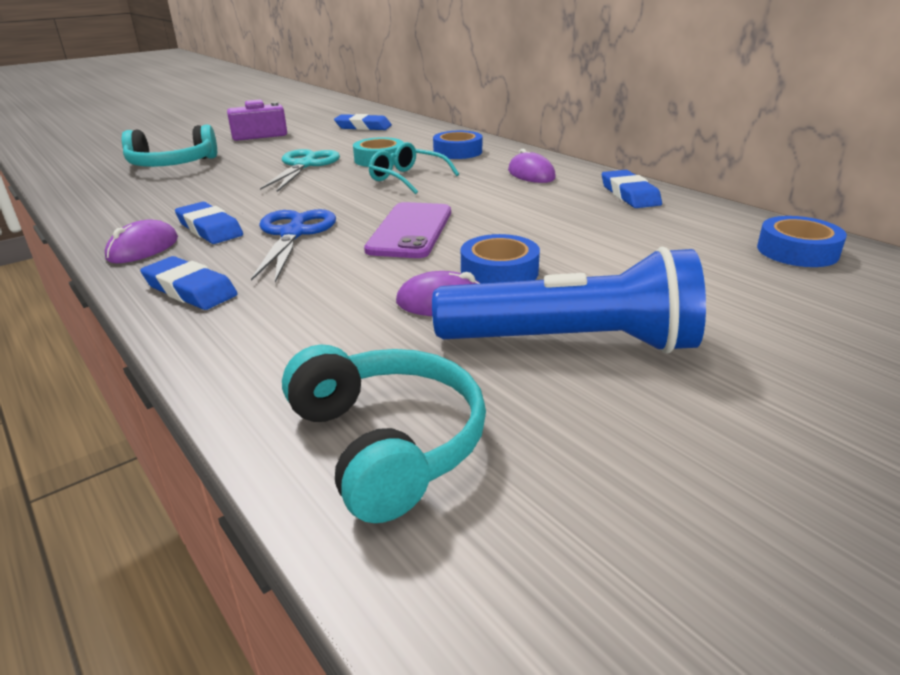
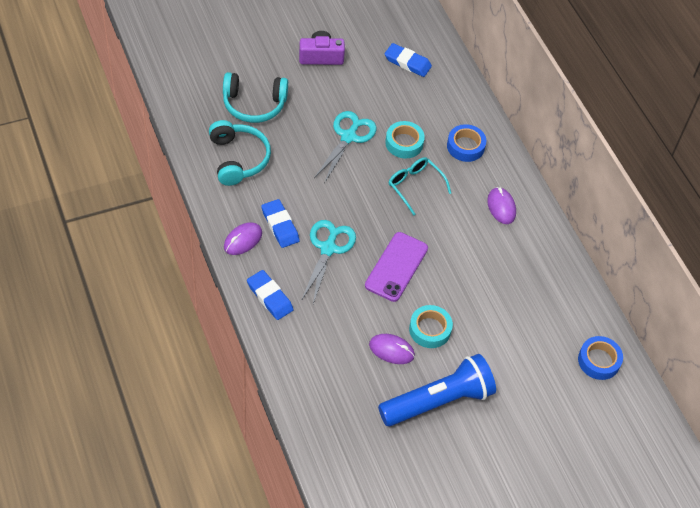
camera: 10 degrees right, 25 degrees up
blue scissors [251,209,336,282] -> turquoise scissors [301,220,356,304]
turquoise headphones [282,344,486,523] -> turquoise headphones moved to [209,120,271,186]
blue flashlight [432,247,706,353] -> blue flashlight turned 45 degrees counterclockwise [378,354,496,426]
blue tape [461,234,540,284] -> turquoise tape [409,305,453,348]
blue eraser [602,170,662,208] -> none

